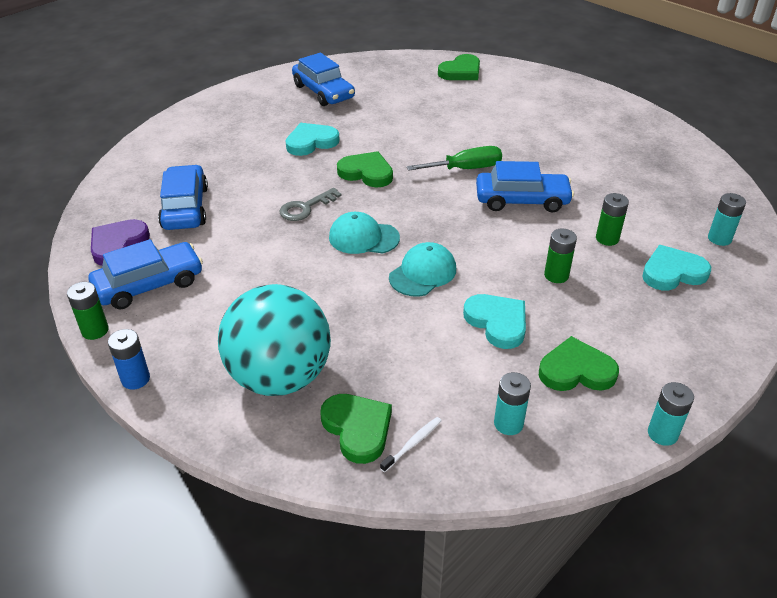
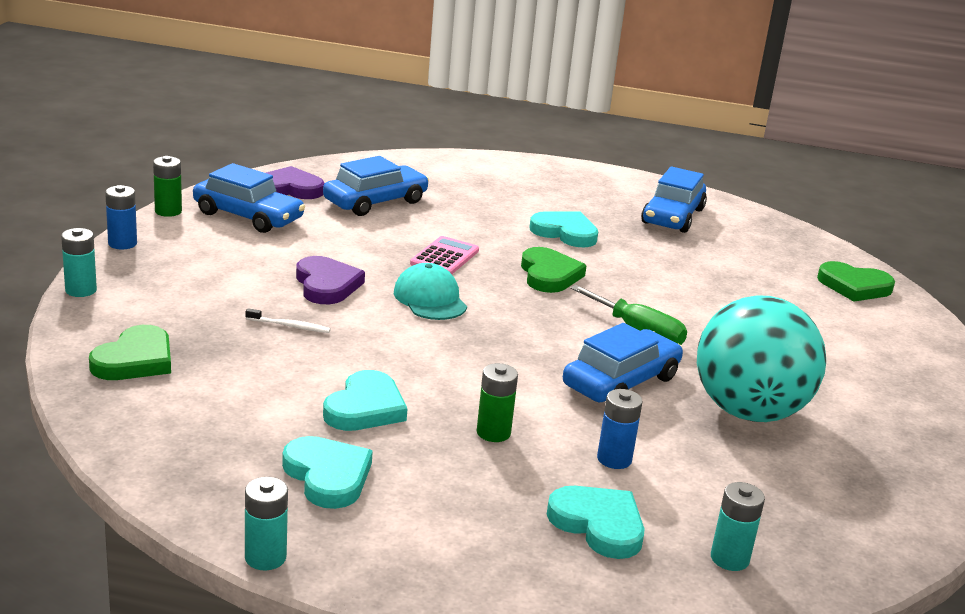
camera: 55 degrees right, 15 degrees down
turquoise ball [218,284,331,396] -> turquoise ball moved to [697,295,826,422]
grey key [279,188,341,221] -> pink calculator [410,236,479,274]
white toothbrush [380,417,442,472] -> white toothbrush moved to [245,308,331,333]
turquoise cap [389,242,456,297] -> none
blue car [476,161,574,212] -> blue car turned 105 degrees counterclockwise [563,323,683,403]
turquoise battery [494,372,531,435] -> turquoise battery moved to [61,228,97,297]
green heart [539,336,619,391] -> turquoise heart [282,436,373,509]
green battery [596,193,629,246] -> blue battery [597,389,643,469]
none -> purple heart [296,256,365,304]

